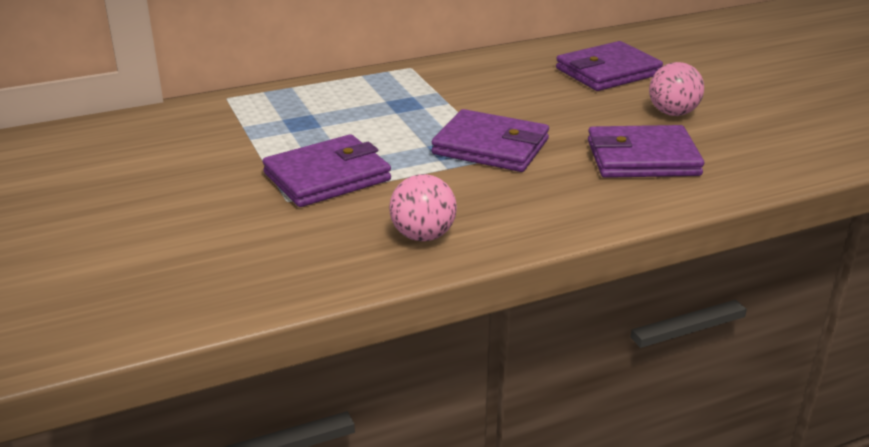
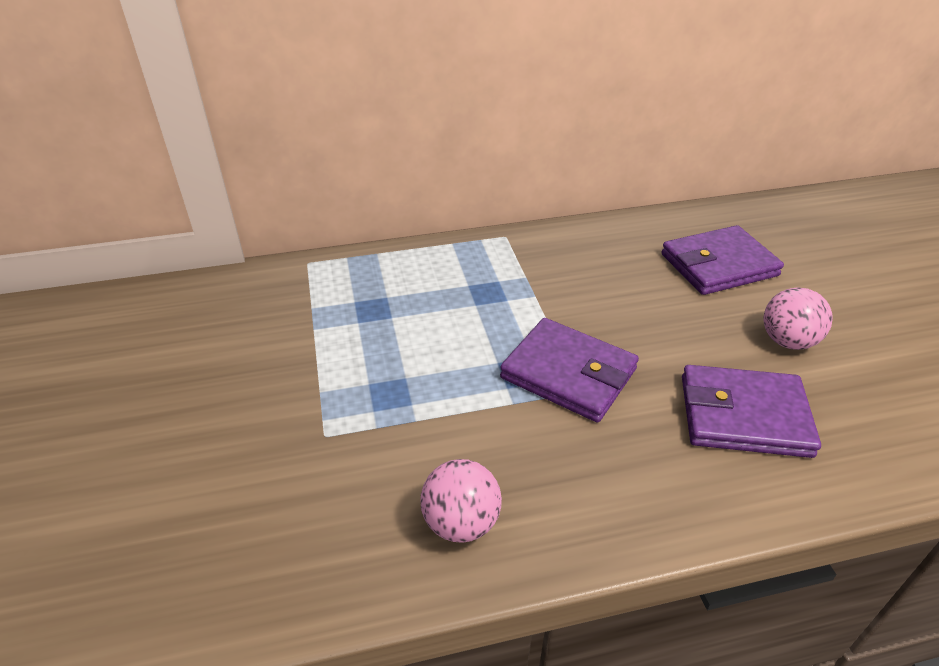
camera: 10 degrees right, 10 degrees up
purple wallet [263,134,391,207] -> none

